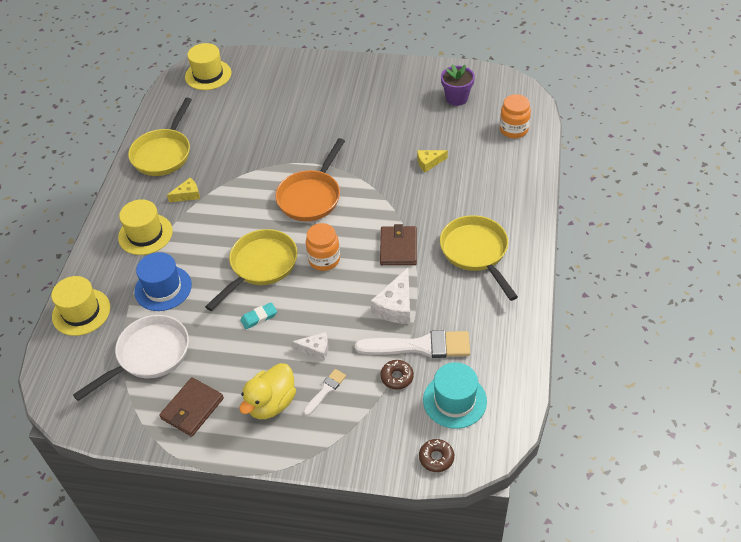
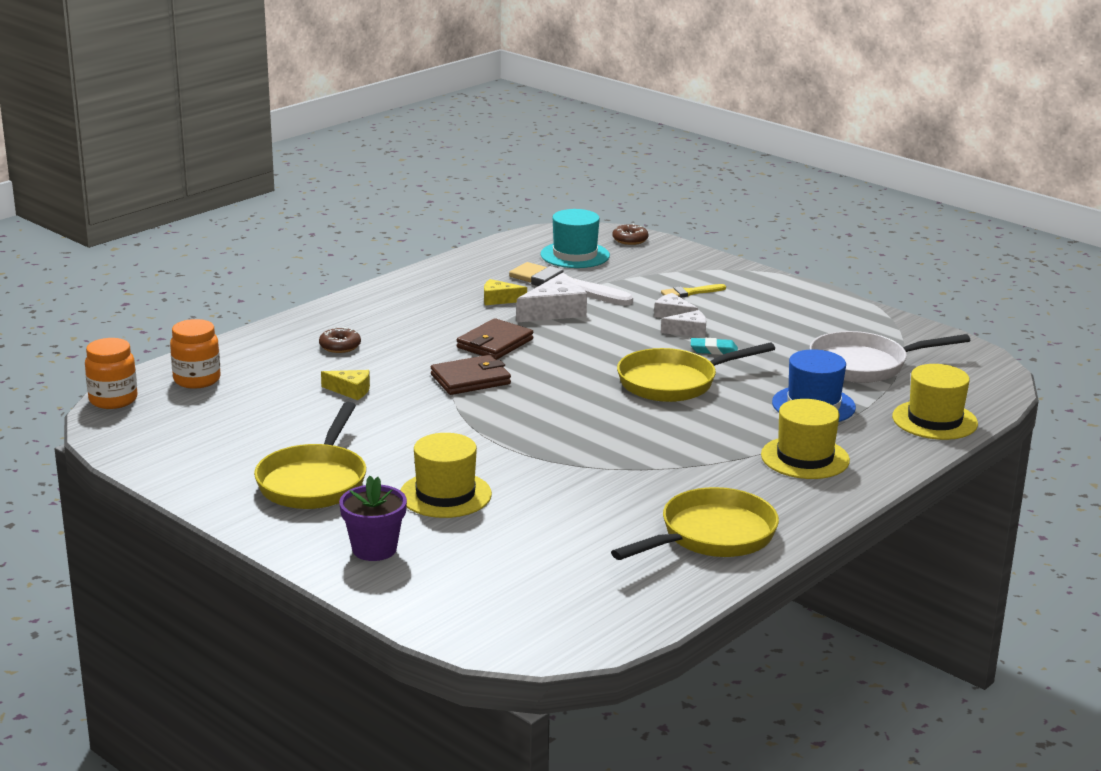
camera: 150 degrees left, 25 degrees down
brown wallet [159,377,224,437] -> brown wallet moved to [431,355,511,395]
yellow cheese [167,178,200,202] -> yellow cheese moved to [484,279,527,305]
yellow hat [185,43,231,90] -> yellow hat moved to [400,433,492,518]
yellow duck [239,363,296,419] -> none
orange pan [275,138,345,221] -> none
white brush [303,369,346,416] -> yellow brush [661,284,726,298]
orange jar [306,223,340,271] -> orange jar moved to [85,338,138,409]
brown donut [380,360,414,390] -> brown donut moved to [319,327,361,353]
yellow pan [440,215,518,301] -> yellow pan moved to [254,402,366,509]
purple flower pot [441,64,475,106] -> purple flower pot moved to [339,476,407,561]
none -> white cheese [661,310,706,338]

